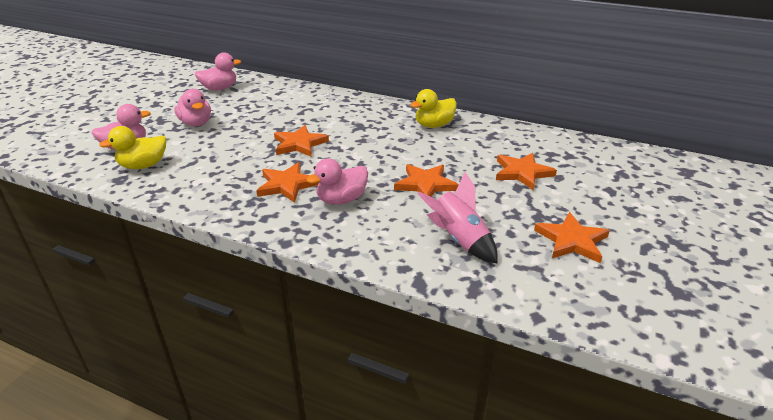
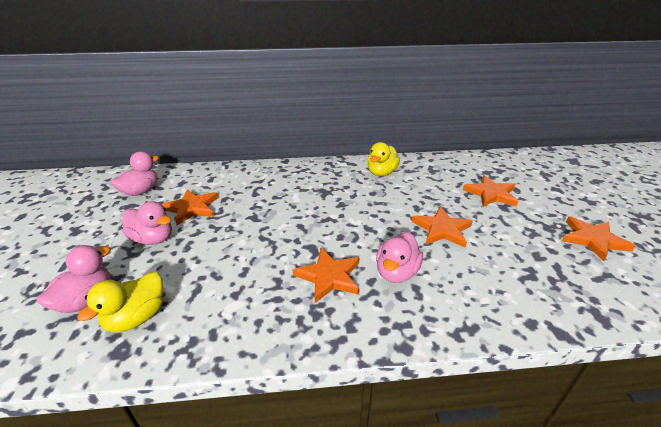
camera: 30 degrees left, 0 degrees up
orange star [274,125,329,157] -> orange star moved to [162,189,218,225]
pink rocket [418,172,497,263] -> none

